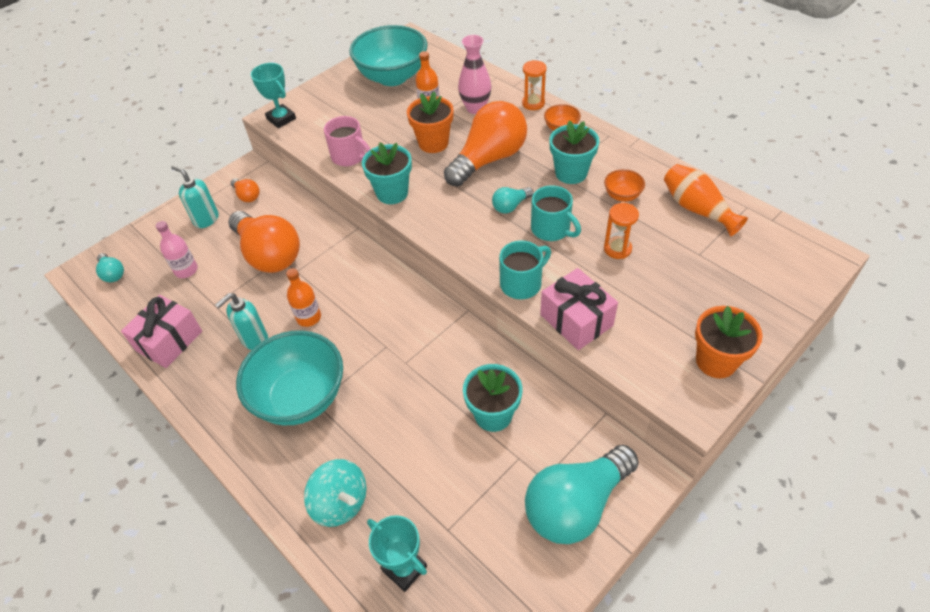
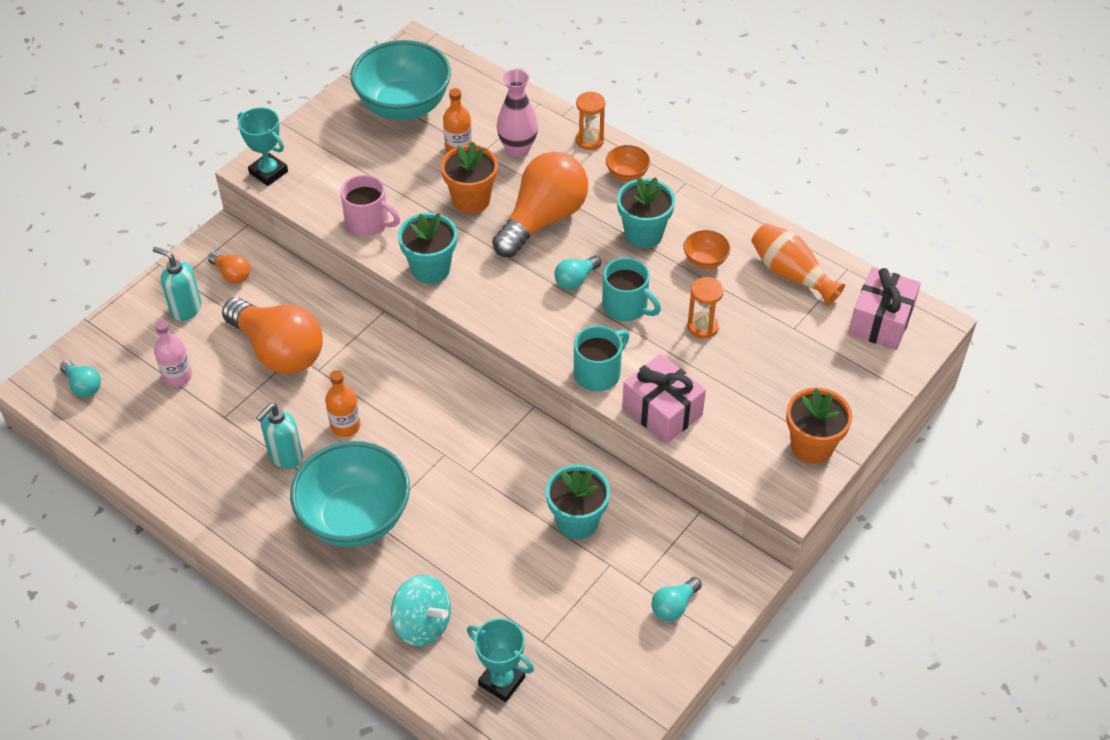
camera: 10 degrees left, 0 degrees up
pink gift [121,295,202,368] -> pink gift moved to [848,267,921,350]
turquoise light bulb [525,445,639,544] -> turquoise light bulb [651,577,702,621], size x0.44

